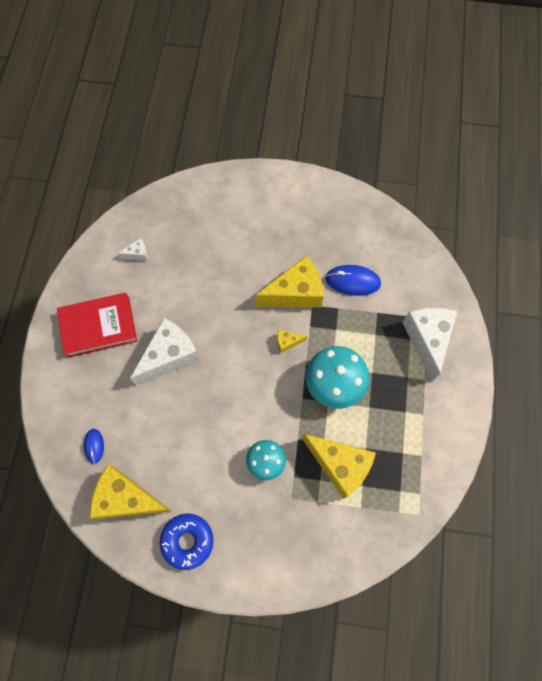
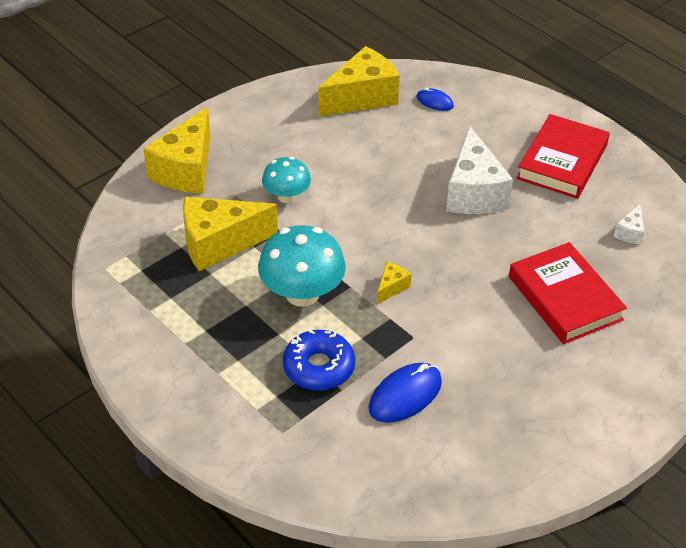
camera: 130 degrees right, 25 degrees down
blue donut [160,513,214,570] -> blue donut moved to [283,330,355,391]
yellow cheese [255,256,324,308] -> yellow cheese moved to [143,107,211,193]
white cheese [402,308,457,381] -> none
none -> red book [509,242,627,344]

